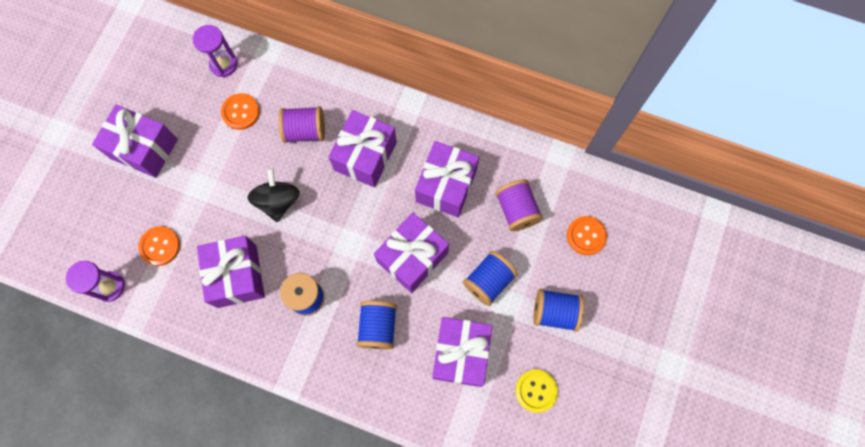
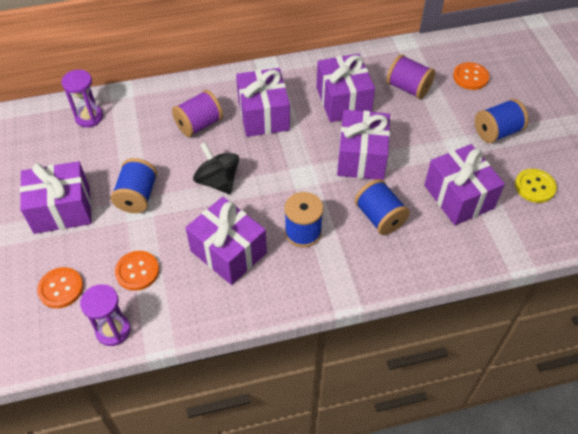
camera: 35 degrees left, 20 degrees down
orange button [221,93,260,130] -> orange button moved to [37,267,83,308]
blue spool [463,251,518,306] -> blue spool moved to [111,158,157,213]

